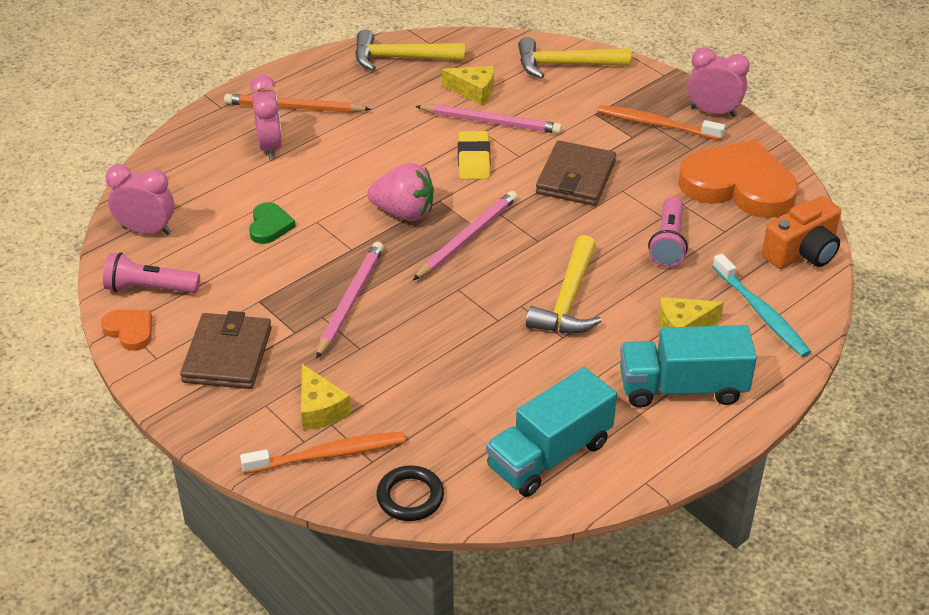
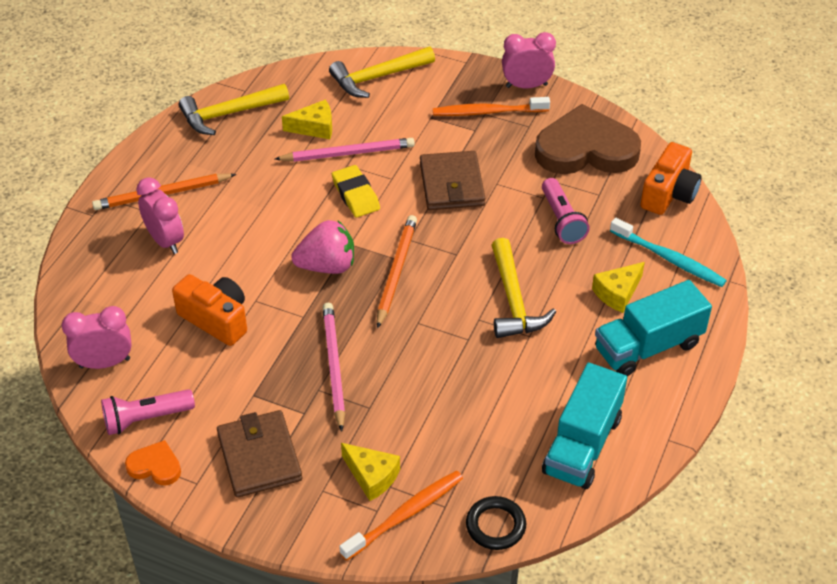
camera: 25 degrees left, 5 degrees up
green heart [249,202,296,244] -> orange camera [172,274,247,346]
pink pencil [413,191,518,280] -> orange pencil [377,215,417,329]
orange heart [678,140,798,218] -> brown heart [535,104,641,174]

